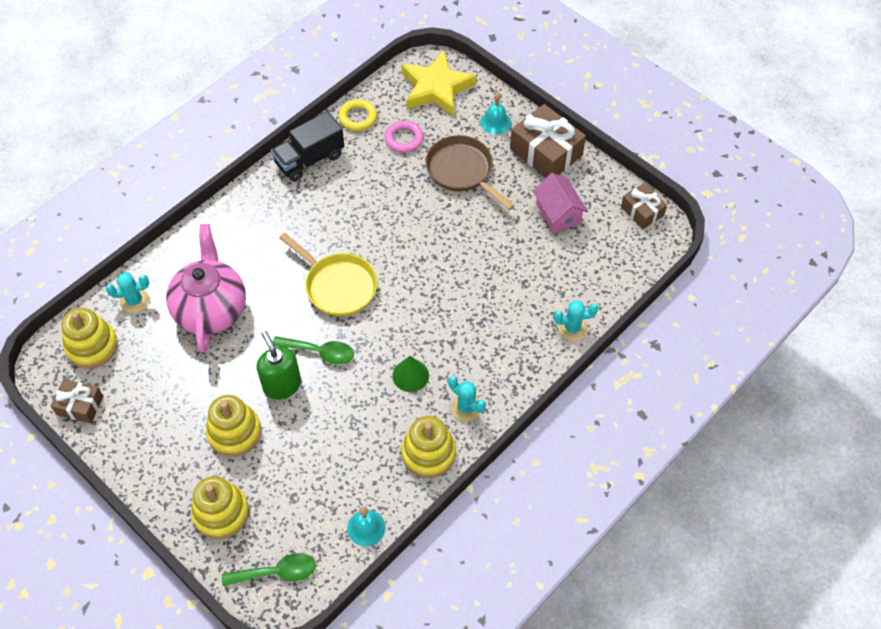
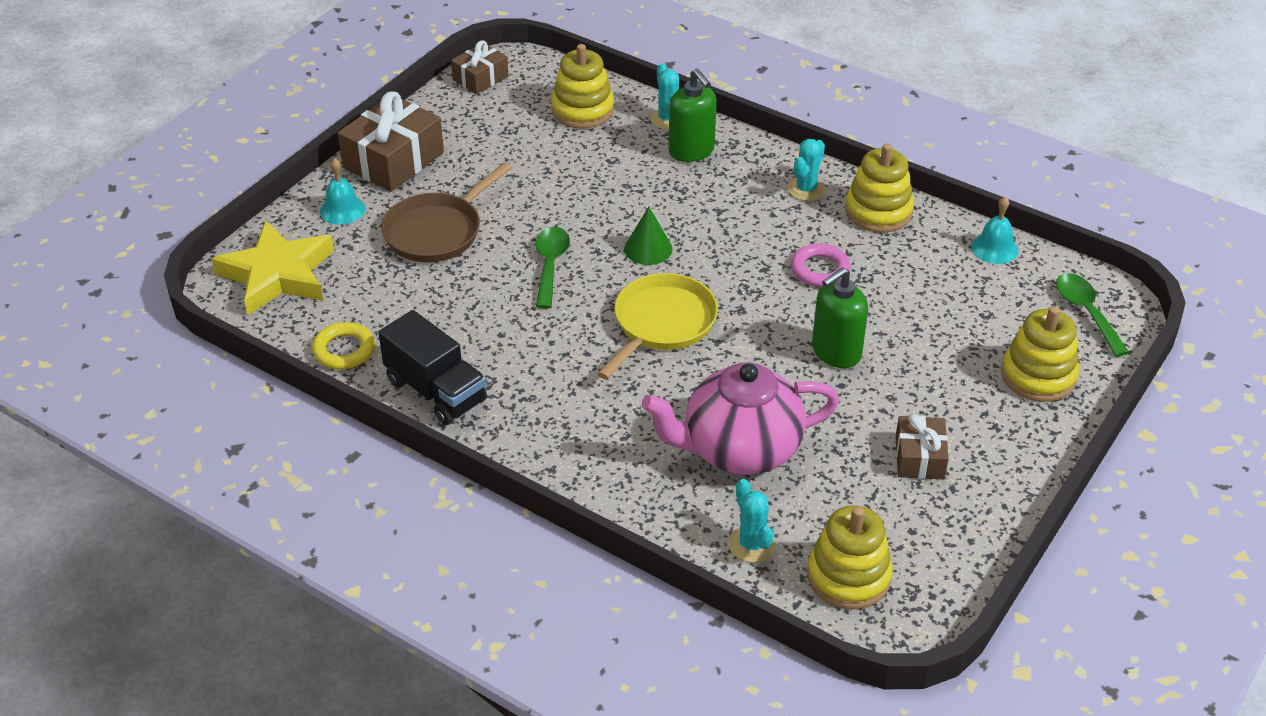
camera: 100 degrees left, 15 degrees down
brown gift [51,379,103,423] -> brown gift moved to [895,414,949,480]
yellow stacking toy [206,395,262,457] -> yellow stacking toy moved to [551,44,614,129]
green spoon [273,336,354,364] -> green spoon moved to [536,227,570,309]
pink ring [384,120,424,153] -> pink ring moved to [791,243,851,287]
green cone [393,356,429,392] -> green cone moved to [624,207,673,265]
pink house [533,173,588,233] -> none
none -> green soap dispenser [669,68,717,162]

